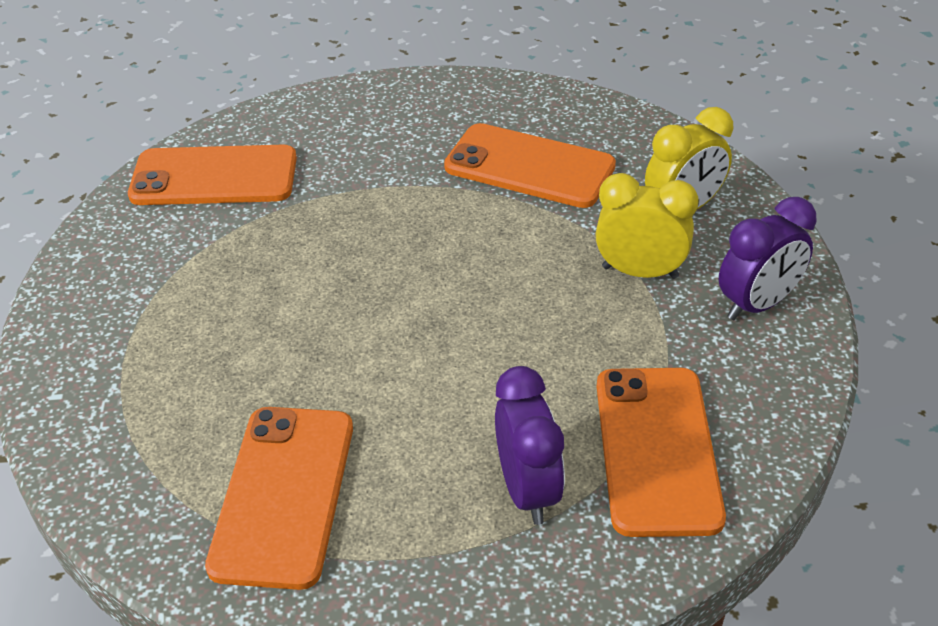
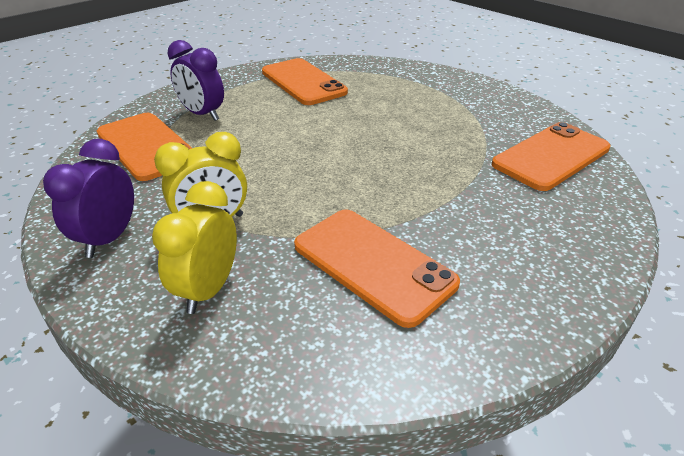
camera: 140 degrees right, 5 degrees down
orange phone [444,123,616,208] -> orange phone turned 60 degrees clockwise [294,209,460,328]

